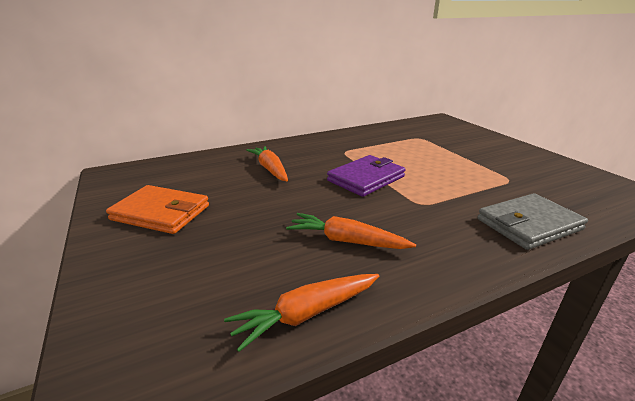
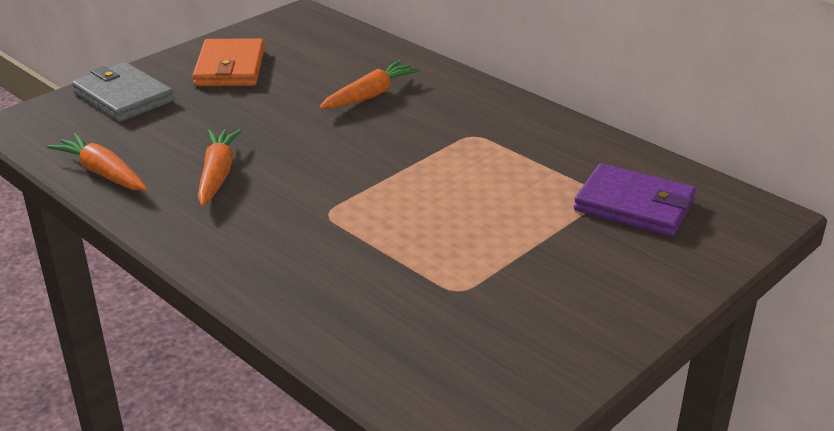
camera: 70 degrees right, 5 degrees up
purple wallet [327,155,406,197] -> purple wallet moved to [574,163,696,236]
grey wallet [477,193,588,250] -> grey wallet moved to [72,62,174,122]

